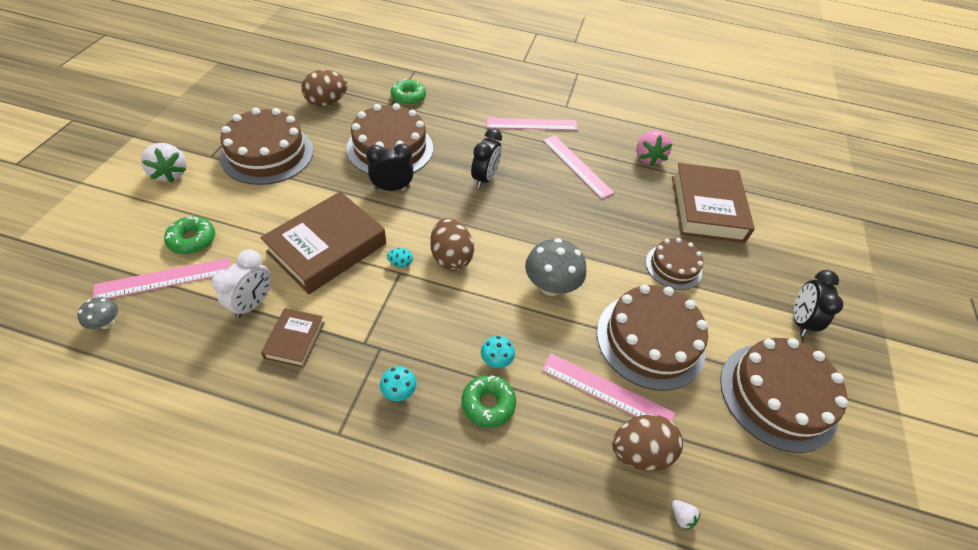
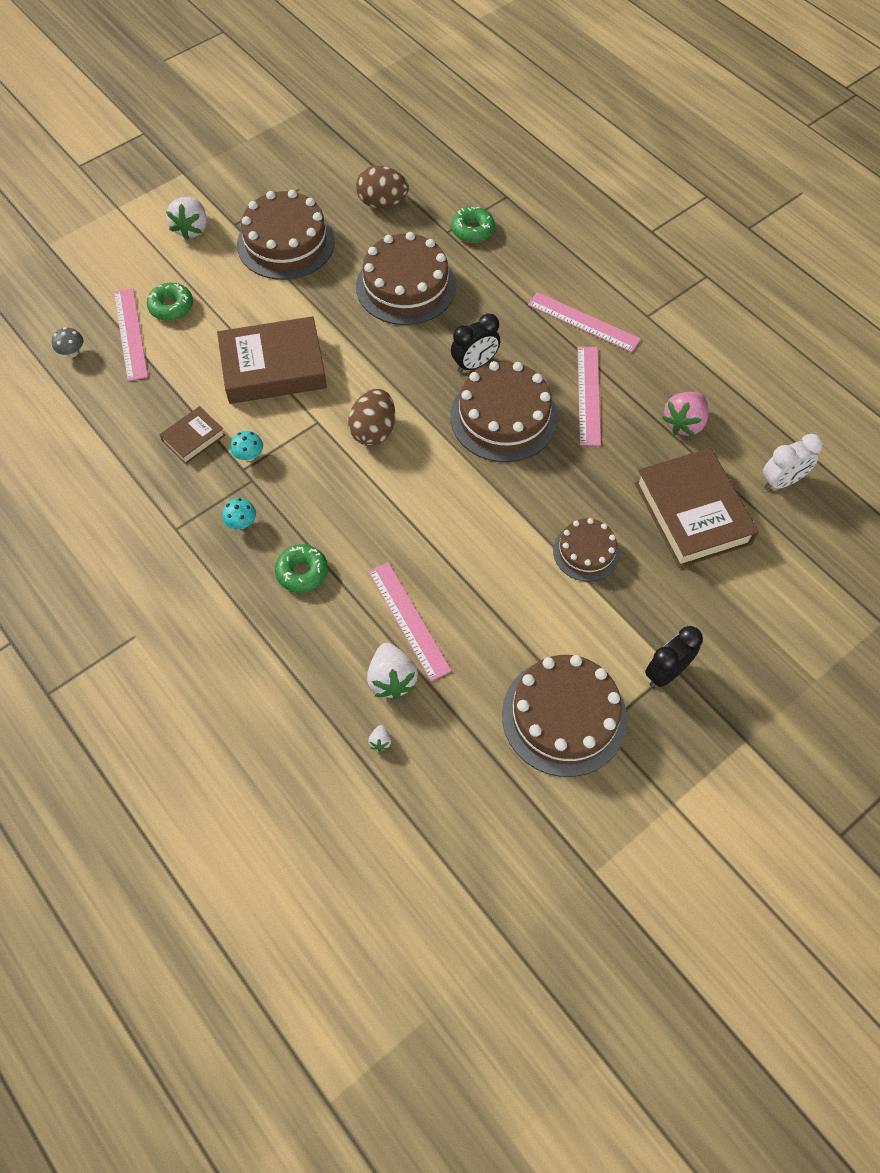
camera: 40 degrees right, 10 degrees up
pink ruler [93,258,230,299] -> pink ruler turned 60 degrees clockwise [114,288,148,381]
white clock [212,249,272,318] -> white clock moved to [763,434,823,490]
black clock [366,144,414,191] -> none
turquoise egg [387,248,413,267] -> none
turquoise mushroom [481,336,515,368] -> turquoise mushroom moved to [231,431,263,461]
grey mushroom [525,238,586,296] -> none
brown cake [597,284,708,391] -> brown cake moved to [450,361,558,462]
brown egg [612,414,683,471] -> white strawberry [367,643,418,699]
brown book [672,163,755,243] -> brown book turned 60 degrees counterclockwise [635,448,759,568]

